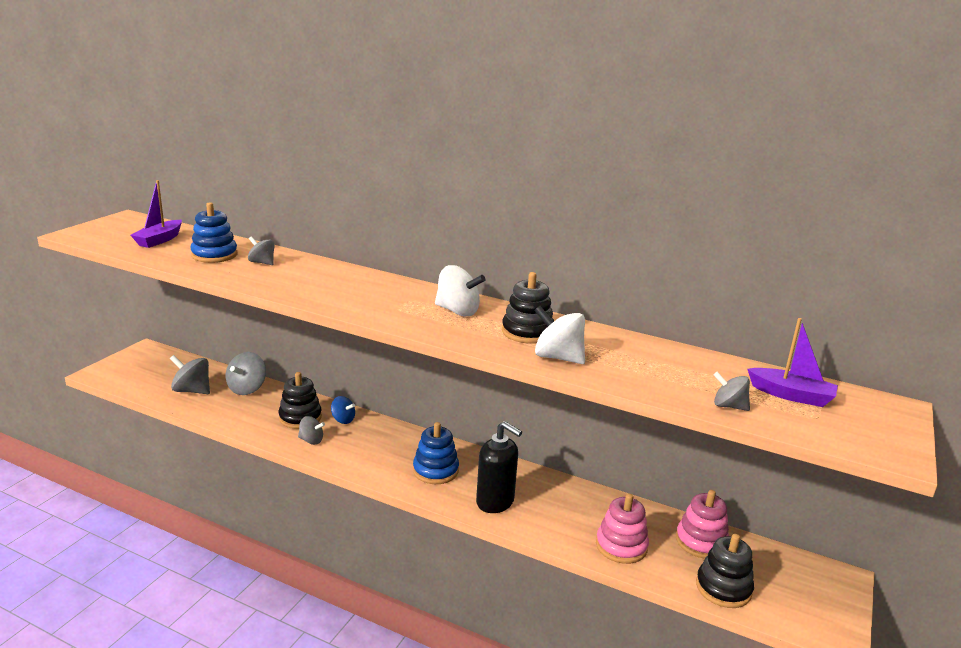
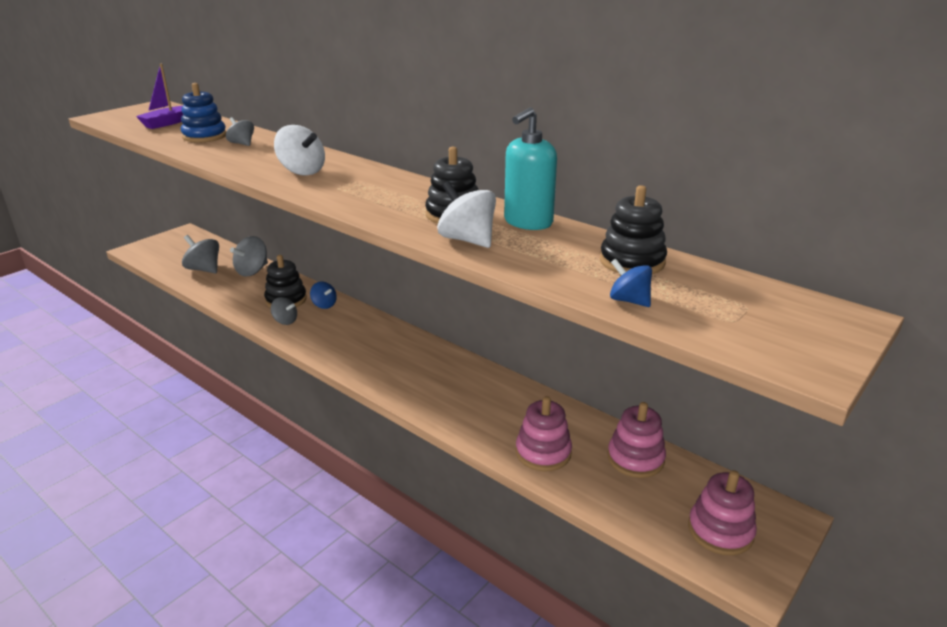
camera: 15 degrees right, 5 degrees up
blue stacking toy [413,422,459,484] -> none
white spinning top [435,265,485,316] -> white spinning top moved to [274,125,325,176]
black soap dispenser [476,421,522,513] -> none
black stacking toy [696,534,754,608] -> black stacking toy moved to [600,185,667,274]
grey spinning top [713,372,750,411] -> blue spinning top [610,259,652,307]
purple boat [748,318,838,407] -> none
none -> turquoise soap dispenser [504,108,557,230]
none -> pink stacking toy [688,470,757,556]

